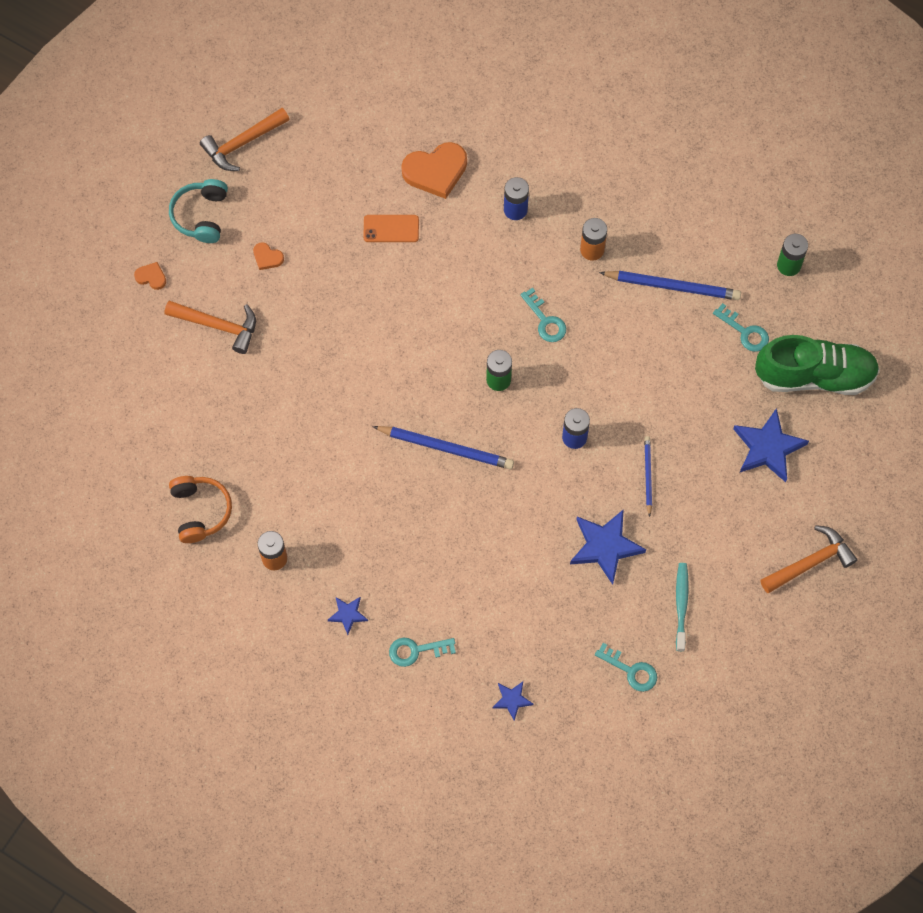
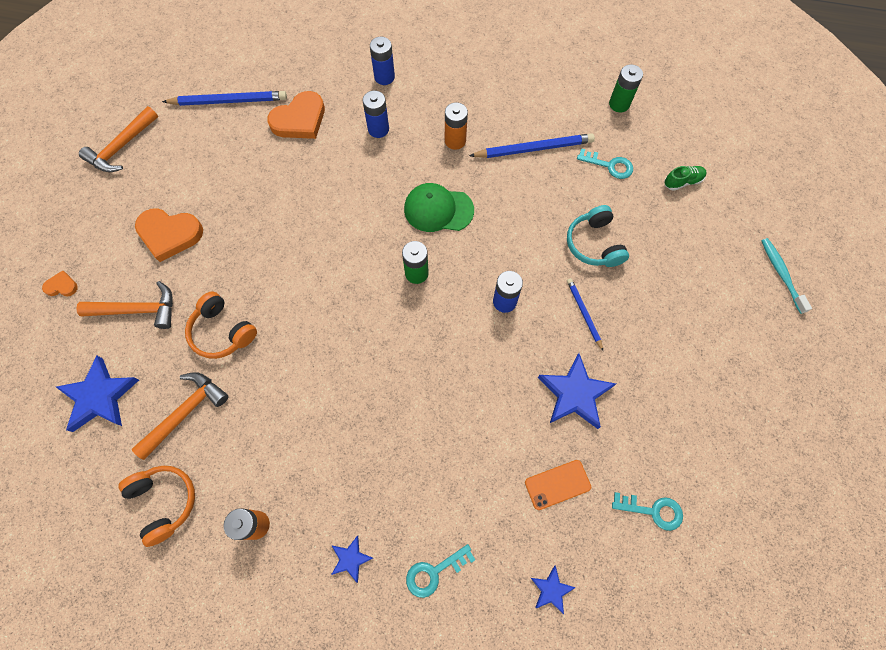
camera: 20 degrees left, 0 degrees up
turquoise headphones [169,179,228,243] -> turquoise headphones moved to [567,205,629,267]
orange heart [253,242,284,270] -> orange heart [135,208,203,262], size x2.08
orange phone [364,215,419,242] -> orange phone moved to [525,460,591,510]
blue pencil [372,426,514,469] -> blue pencil moved to [162,91,287,106]
turquoise key [520,288,566,342] -> green cap [404,183,474,232]
turquoise toothbrush [676,563,689,651] -> turquoise toothbrush moved to [761,238,812,314]
blue star [733,408,809,482] -> blue star moved to [56,356,139,432]
green shoe [755,335,880,395] -> green shoe [665,166,707,191], size x0.40
orange hammer [760,525,858,593] -> orange hammer moved to [131,372,229,460]
none -> orange headphones [185,291,257,359]
none -> blue battery [370,37,395,85]

